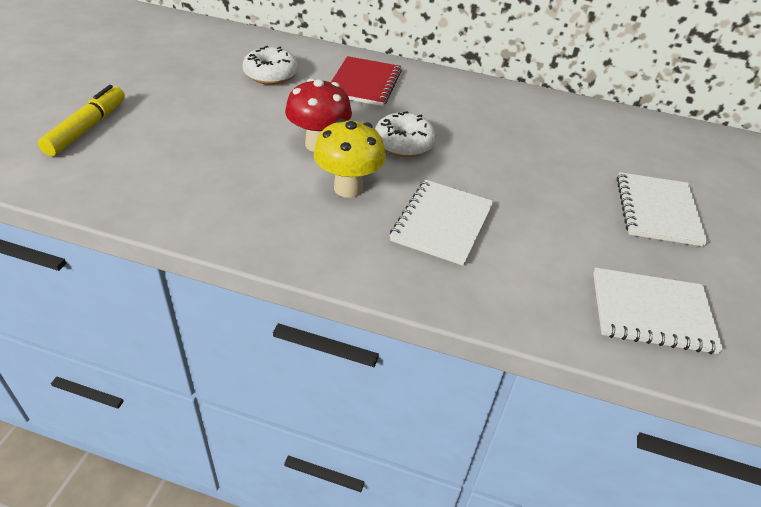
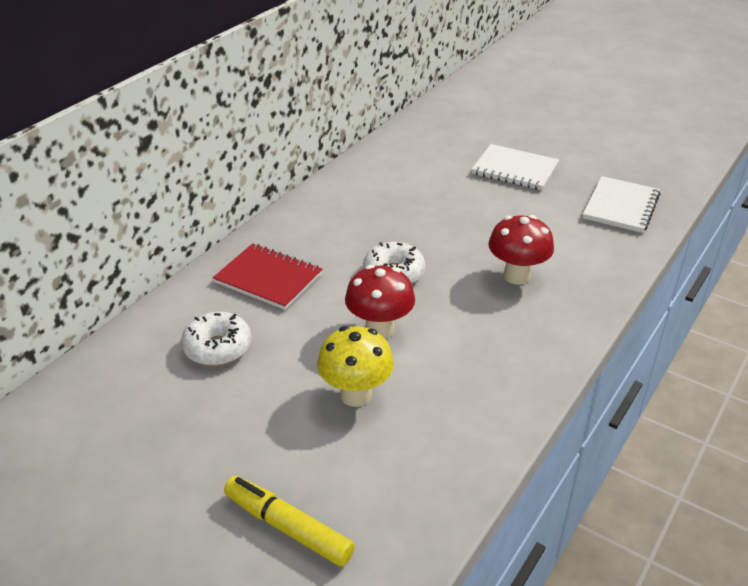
camera: 70 degrees left, 5 degrees down
yellow mushroom [314,119,386,198] -> yellow mushroom moved to [317,326,394,407]
white notebook [390,180,494,266] -> red mushroom [488,215,554,284]

